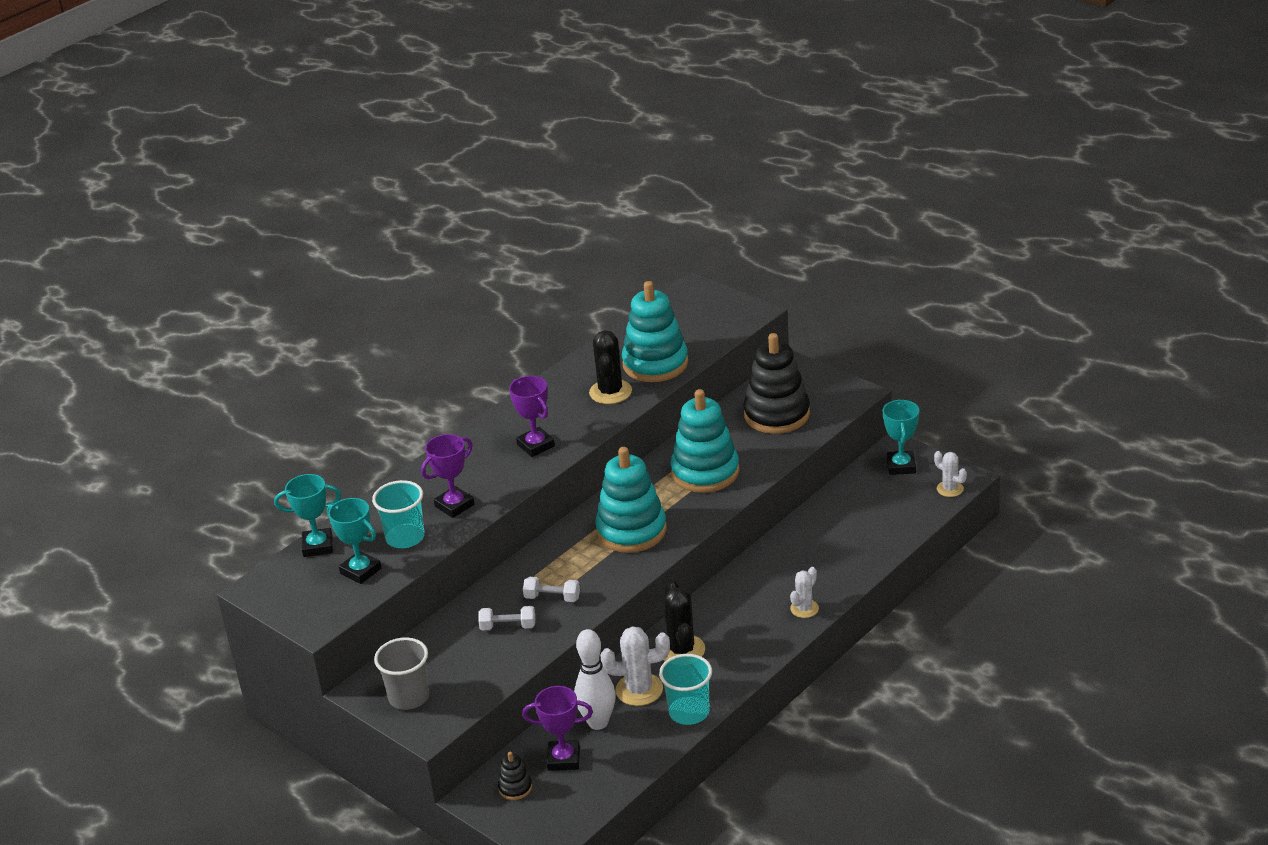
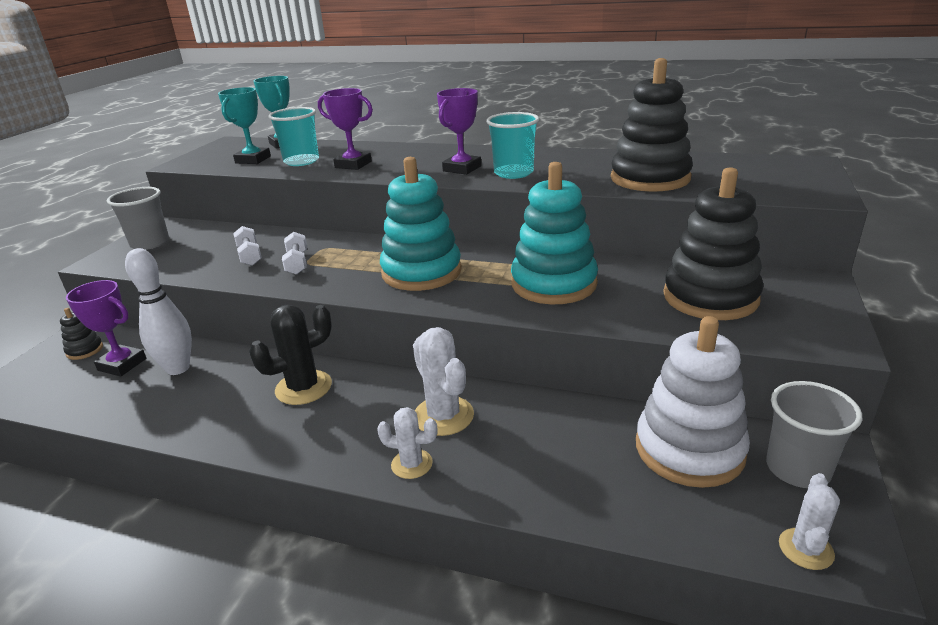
camera: 65 degrees right, 5 degrees down
purple trophy [522,686,593,771] -> purple trophy turned 45 degrees counterclockwise [66,280,146,376]
black cactus [589,330,632,404] -> none
white cactus [600,626,670,706] -> white cactus moved to [413,327,474,436]
turquoise stacking toy [622,281,688,382] -> black stacking toy [611,58,693,192]
turquoise cup [659,654,712,725] -> turquoise cup moved to [486,112,539,179]
turquoise trophy [883,399,919,475] -> grey cup [766,381,862,488]
none -> white stacking toy [636,316,750,488]

